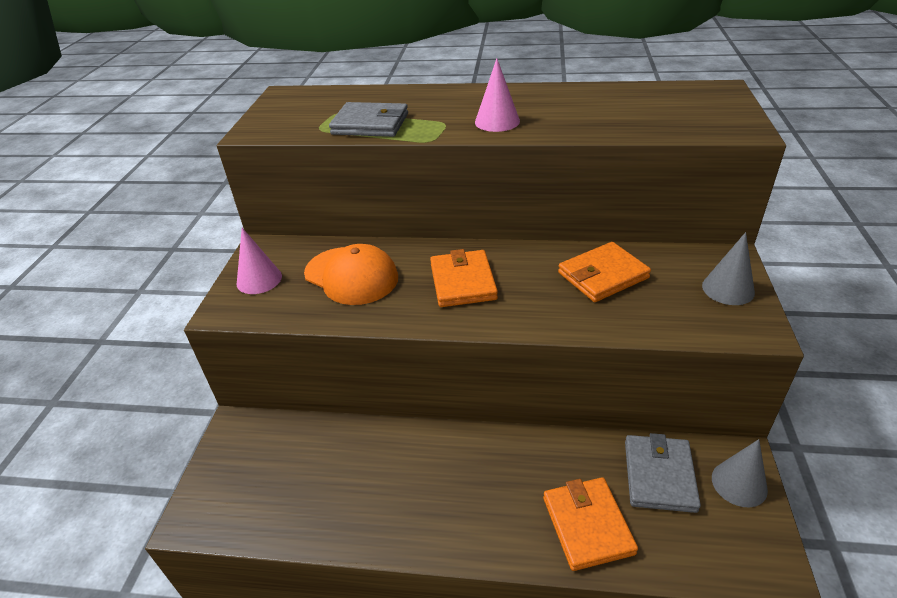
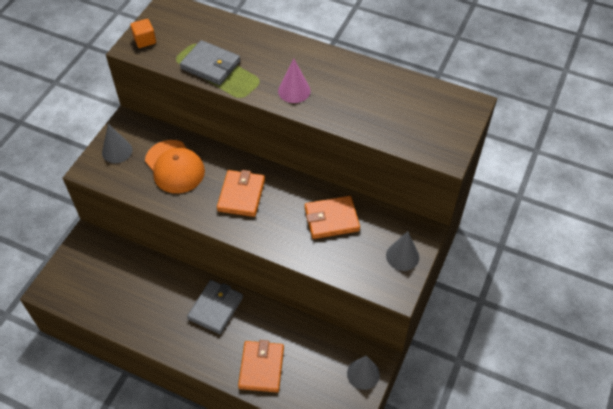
camera: 15 degrees right, 15 degrees up
pink cone [237,228,282,294] -> grey cone [102,124,133,163]
grey wallet [625,433,701,513] -> grey wallet moved to [187,280,243,334]
none -> orange cube [130,19,156,48]

